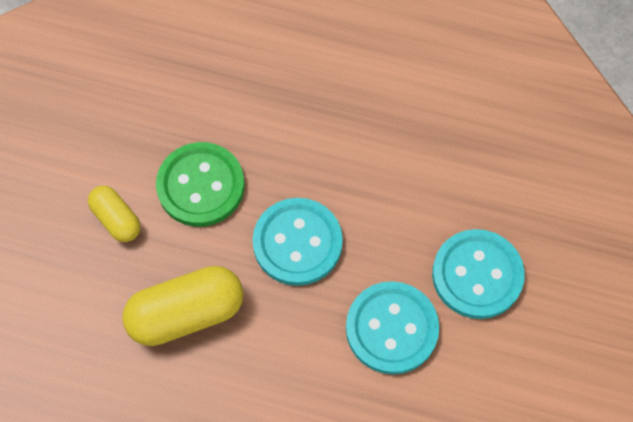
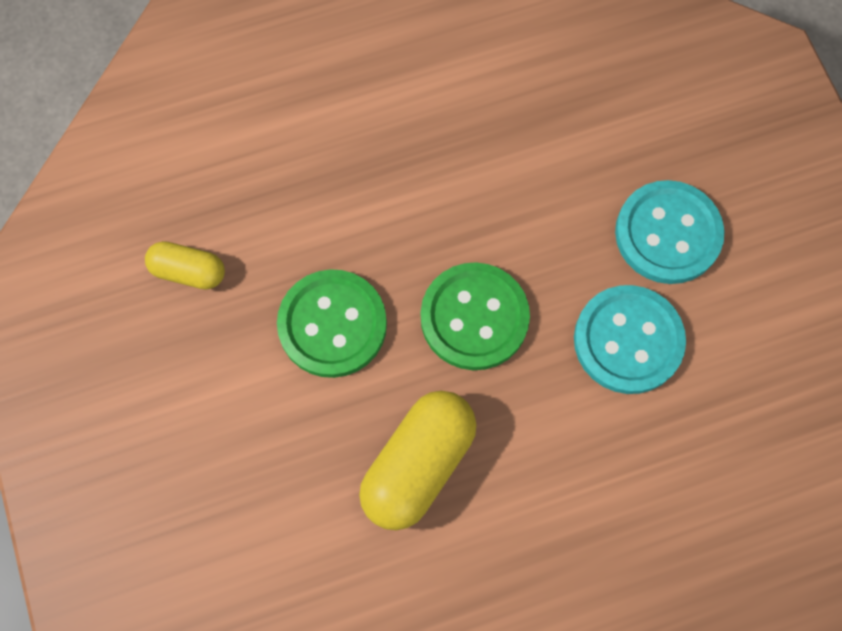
camera: 35 degrees left, 5 degrees up
yellow capsule [88,186,141,242] -> yellow capsule moved to [145,241,225,290]
turquoise button [252,198,343,286] -> green button [421,262,530,370]

